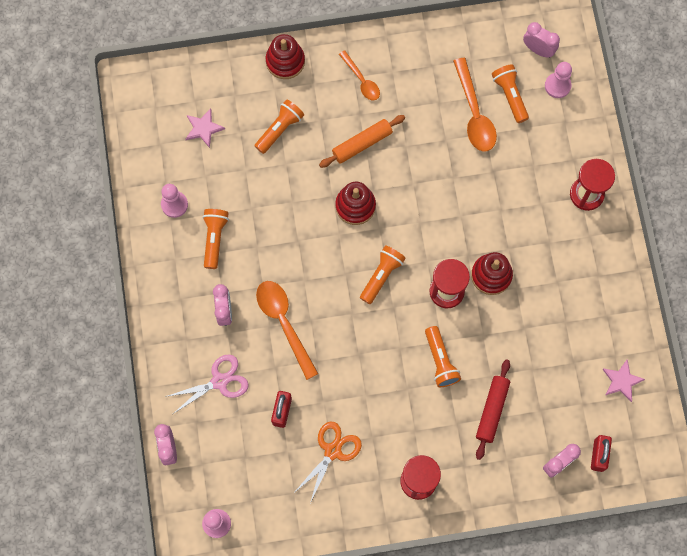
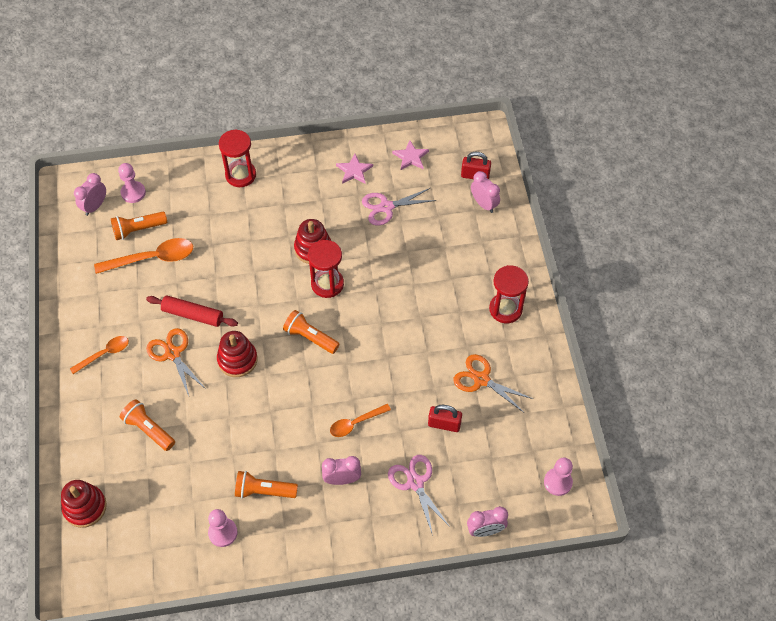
camera: 90 degrees left, 15 degrees down
pink star [186,109,225,148] -> pink star moved to [336,154,373,184]
orange spoon [256,281,318,380] -> orange spoon [330,404,391,437], size x0.61
red stacking toy [266,34,305,79] -> red stacking toy moved to [61,480,107,528]
orange rolling pin [319,115,405,168] -> orange scissors [146,328,206,396]
orange flashlight [425,326,461,387] -> none
red rolling pin [476,359,510,460] -> red rolling pin moved to [146,296,238,327]
none -> pink scissors [362,188,436,226]

